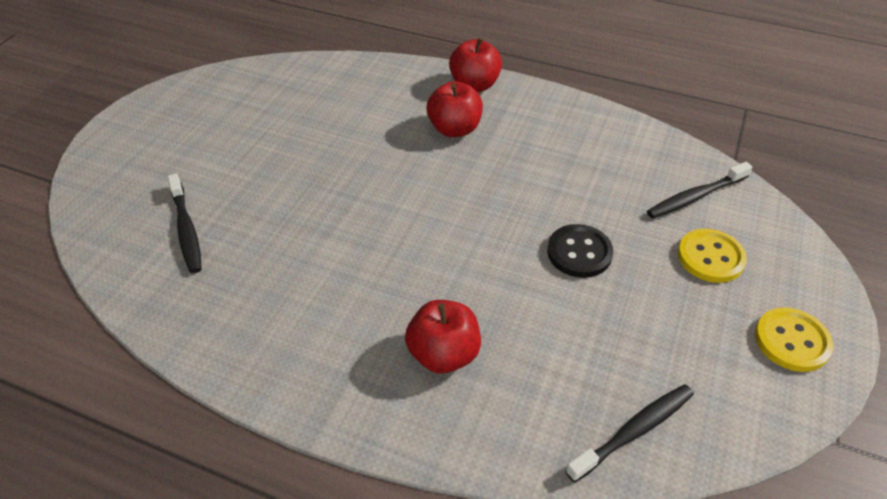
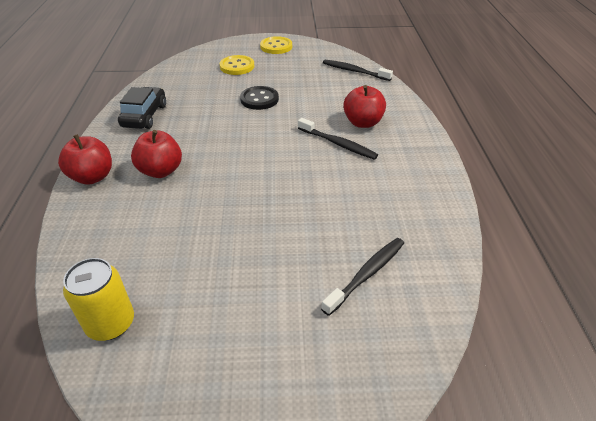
camera: 115 degrees left, 5 degrees down
black toothbrush [647,162,753,218] -> black toothbrush moved to [298,118,378,160]
none -> yellow can [63,258,134,341]
none -> black car [118,87,166,129]

